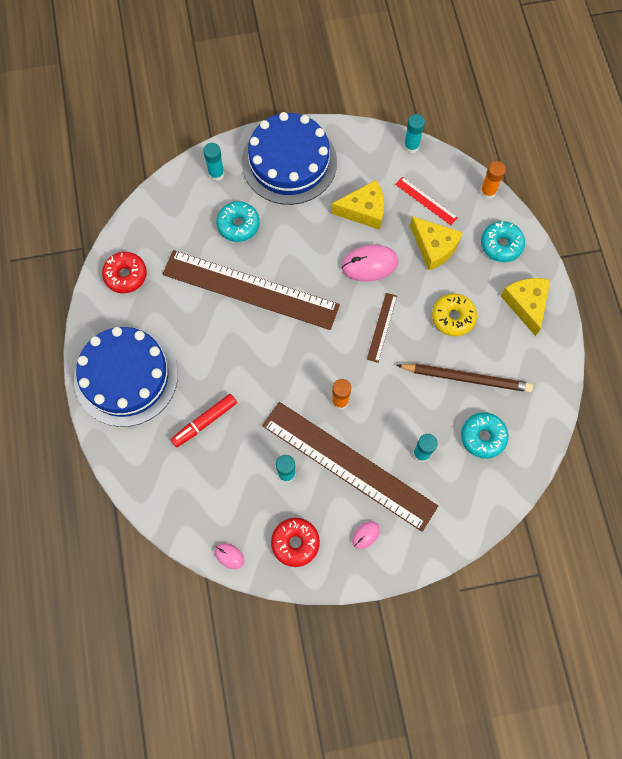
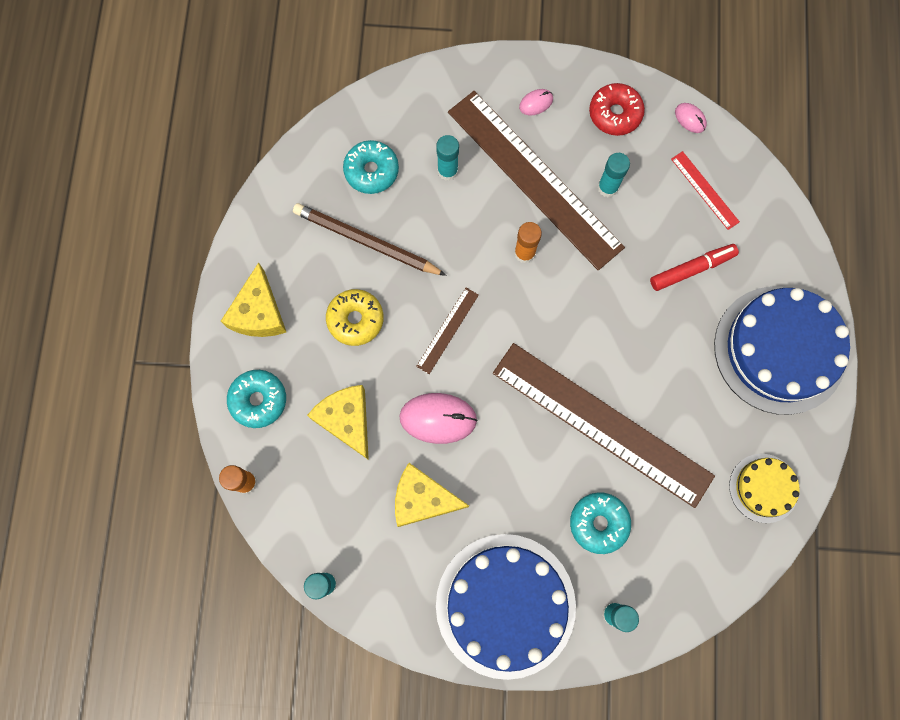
camera: 165 degrees left, 5 degrees up
red donut [102,252,147,293] -> yellow cake [729,454,800,523]
red ruler [395,177,458,225] -> red ruler moved to [671,151,740,230]

